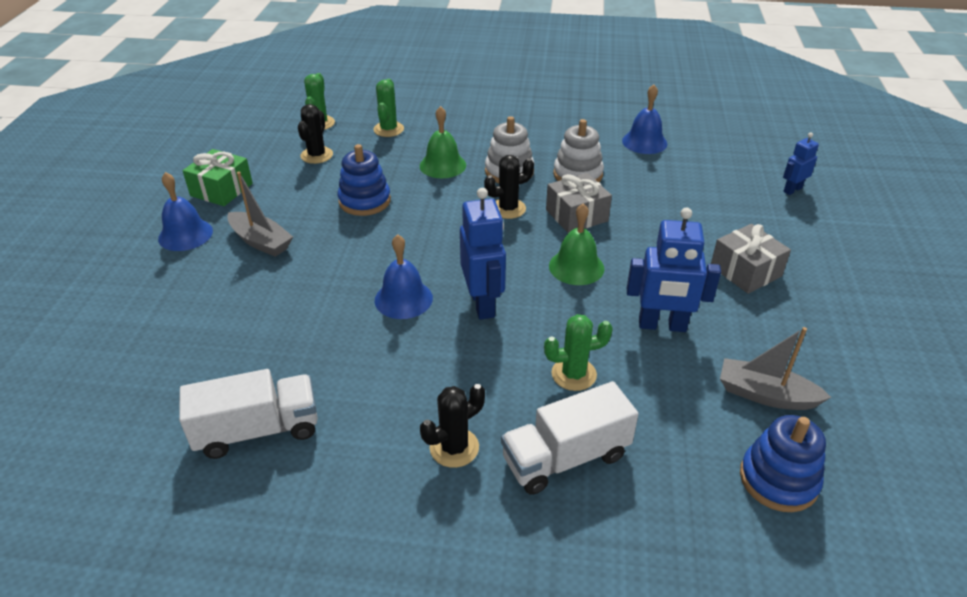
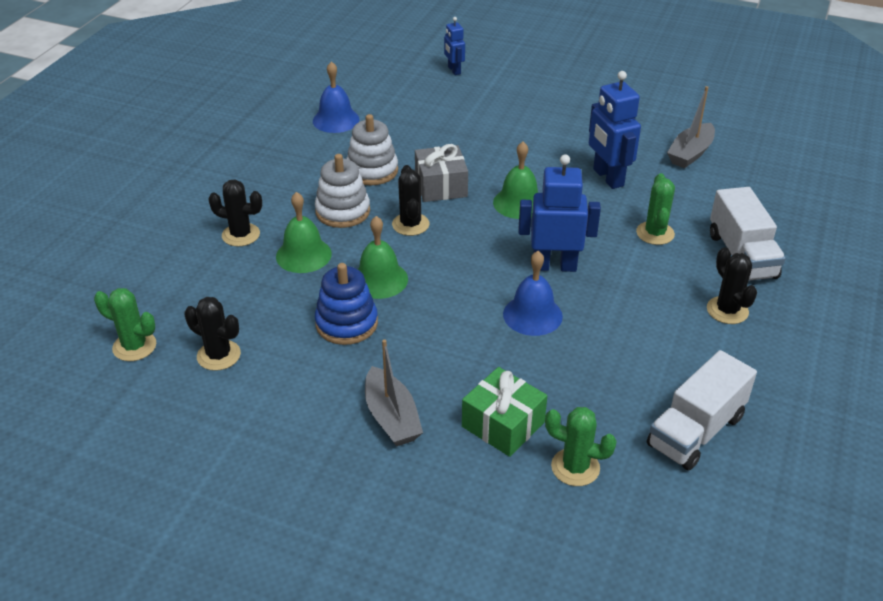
camera: 75 degrees left, 0 degrees up
blue bell [158,172,213,251] -> none
white truck [179,369,318,459] -> white truck turned 135 degrees counterclockwise [647,350,757,471]
green gift [183,149,253,206] -> green gift moved to [462,367,547,457]
grey boat [227,172,293,257] -> grey boat turned 105 degrees clockwise [365,339,423,447]
green cactus [373,79,404,137] -> green cactus moved to [545,407,617,486]
blue robot [627,207,721,332] -> blue robot turned 135 degrees clockwise [589,71,641,189]
grey gift [711,224,791,294] -> none
blue stacking toy [740,415,826,512] -> none
none -> black cactus [208,180,262,247]
none -> green bell [358,216,408,299]

